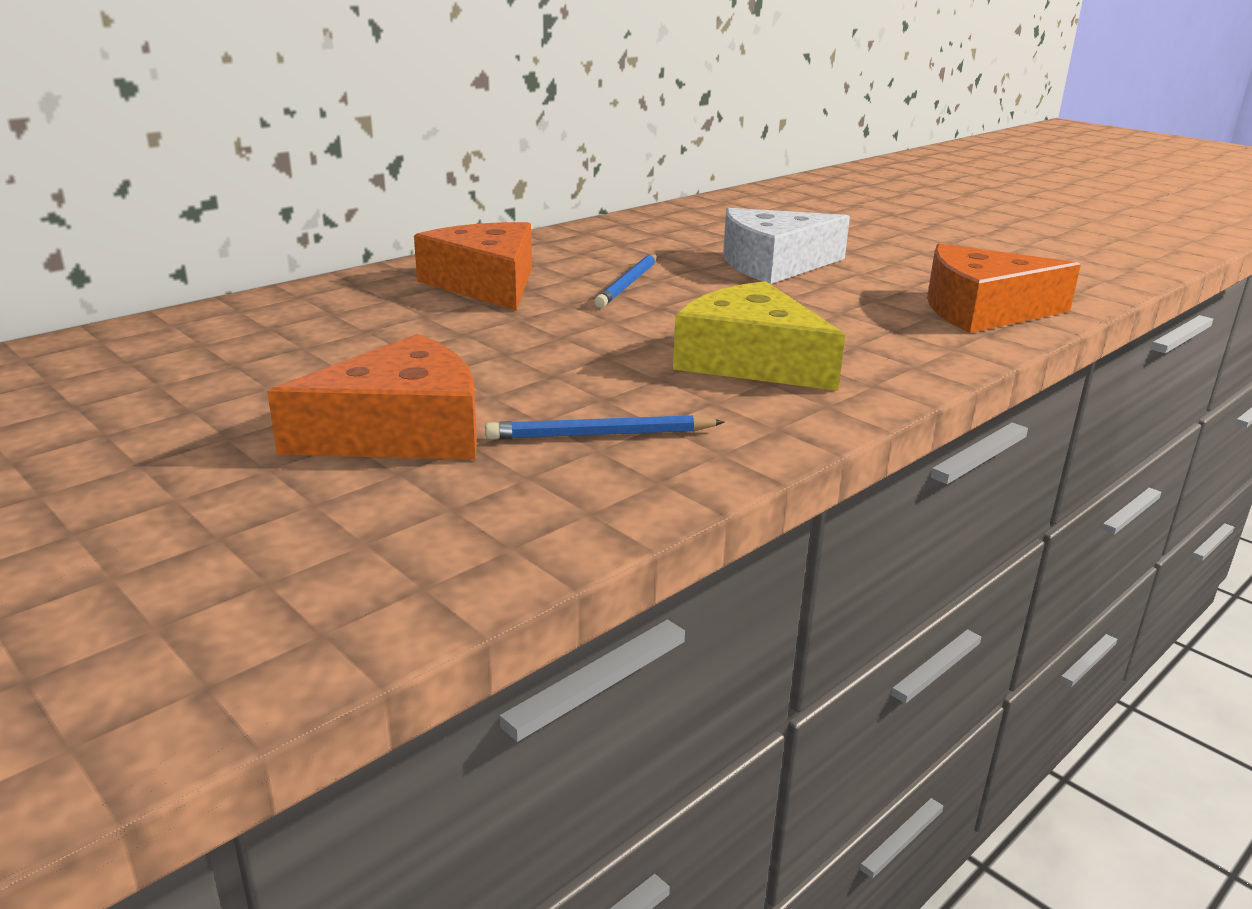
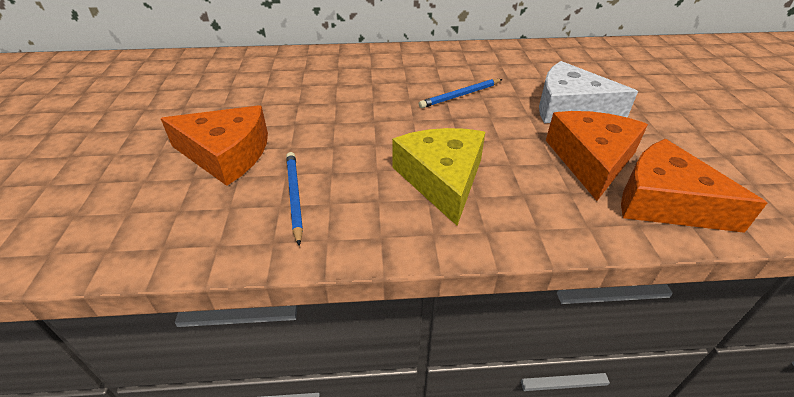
camera: 40 degrees right, 15 degrees up
orange cheese [414,222,532,311] -> orange cheese moved to [546,111,648,201]
blue pencil [485,415,725,440] -> blue pencil turned 45 degrees clockwise [286,152,303,246]

